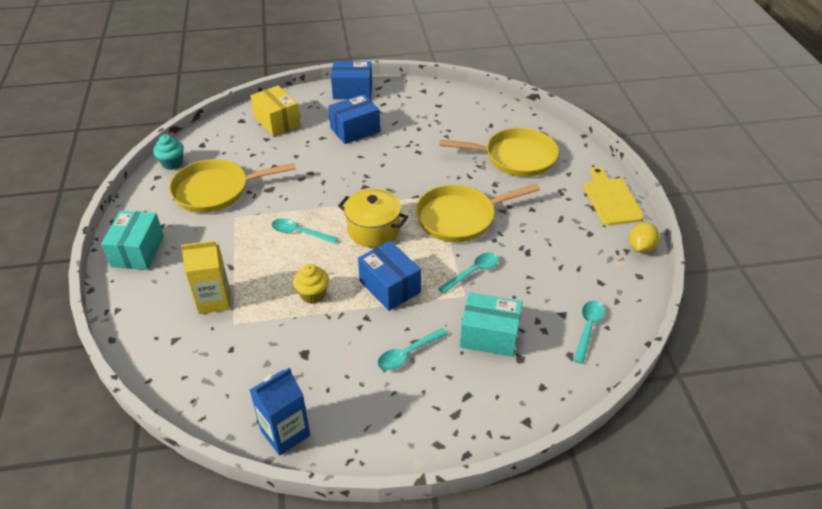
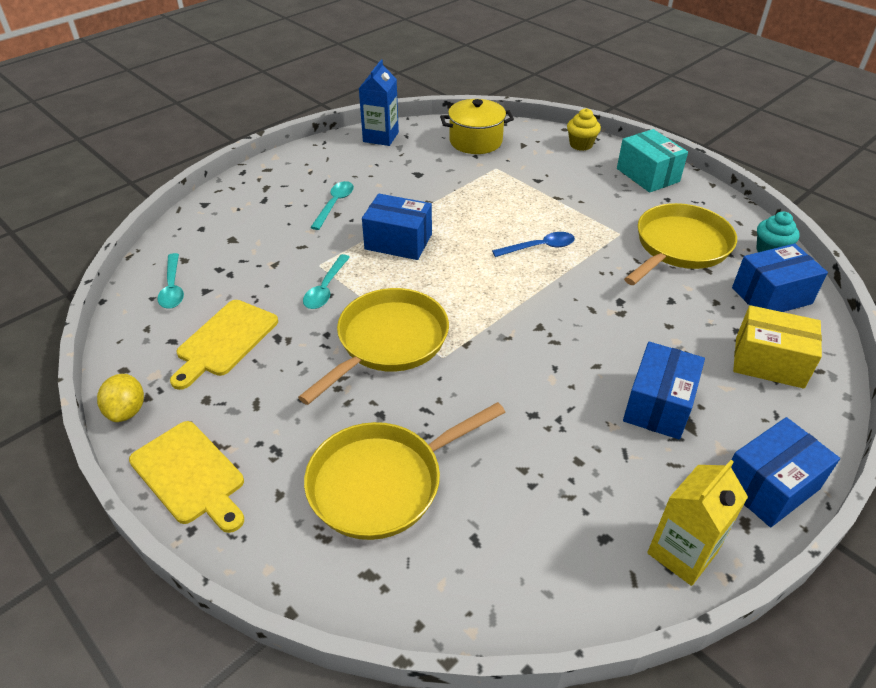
camera: 145 degrees right, 0 degrees up
yellow carton [181,241,230,314] -> yellow carton moved to [647,460,748,586]
turquoise spoon [271,218,338,244] -> blue spoon [492,232,575,257]
yellow cupcake [293,264,329,304] -> yellow cupcake moved to [567,108,601,151]
yellow pot [338,189,408,247] -> yellow pot moved to [440,99,514,154]
turquoise box [460,292,523,357] -> none
none -> yellow cutting board [170,300,278,390]
none -> blue box [732,244,828,312]

